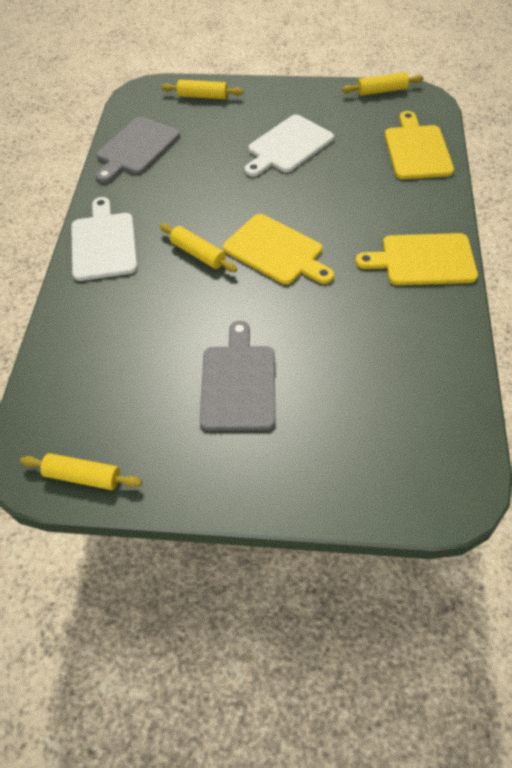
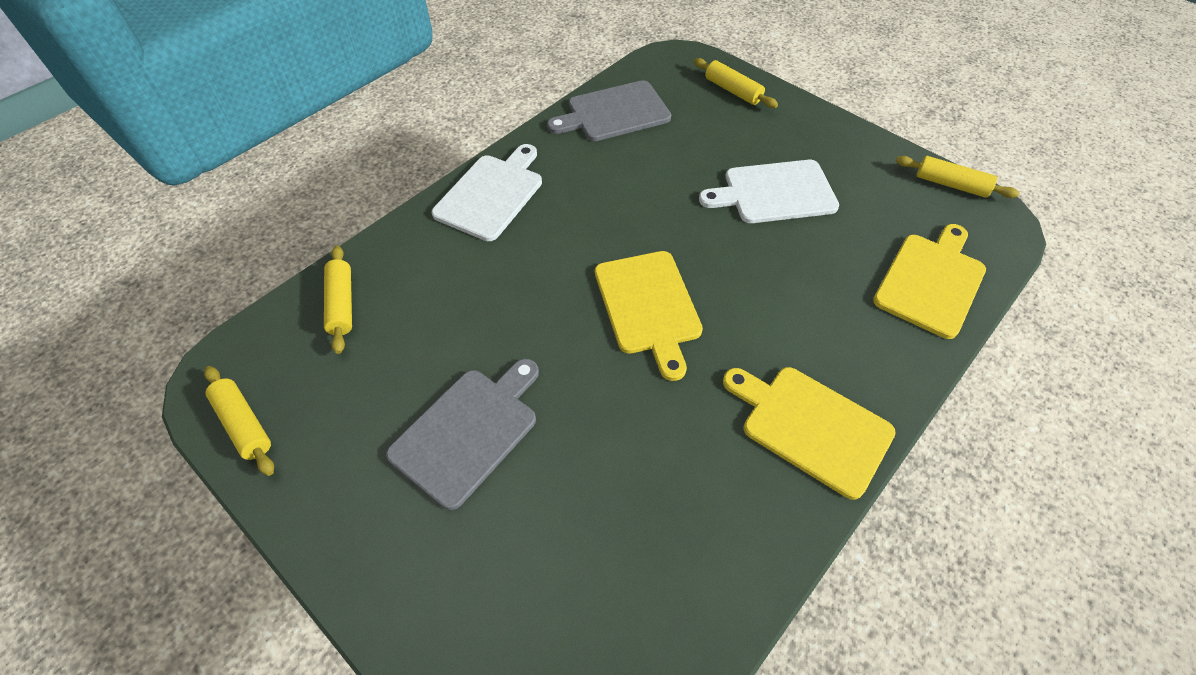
camera: 35 degrees right, 0 degrees up
yellow rolling pin [160,223,237,272] -> yellow rolling pin moved to [324,245,352,354]

